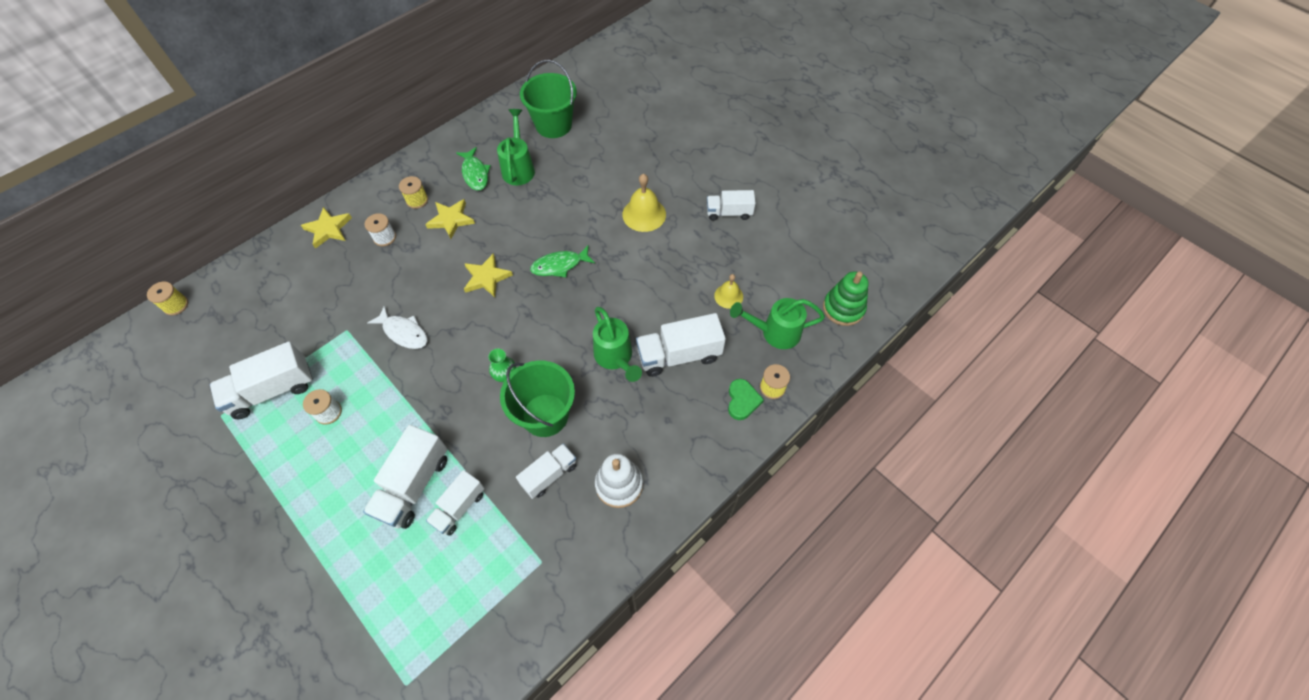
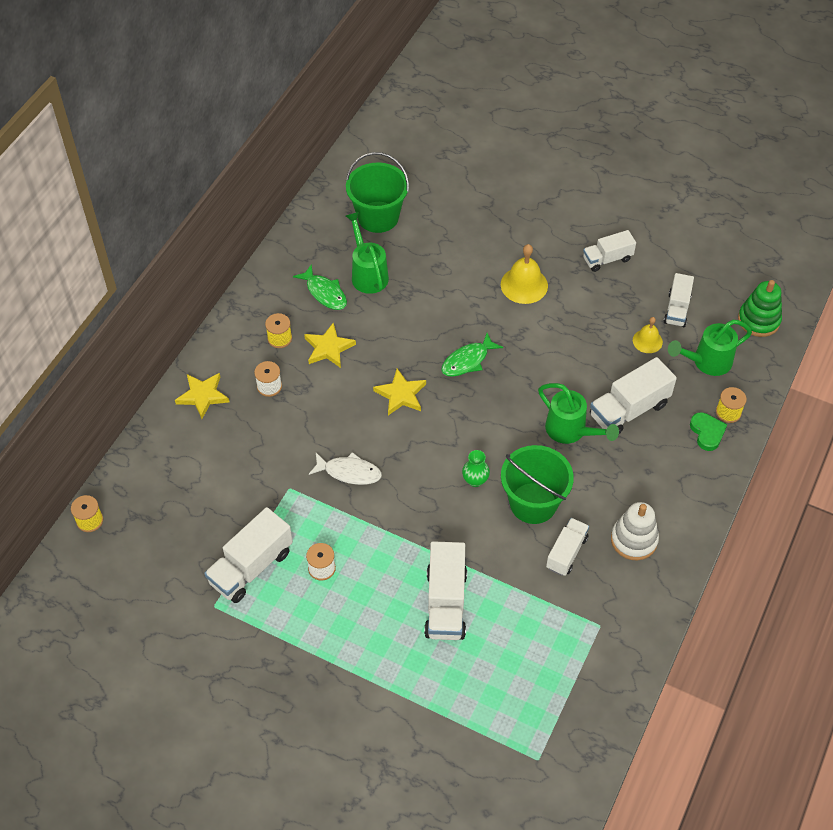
camera: 20 degrees left, 5 degrees down
white truck [426,470,485,536] -> white truck moved to [664,273,694,327]

